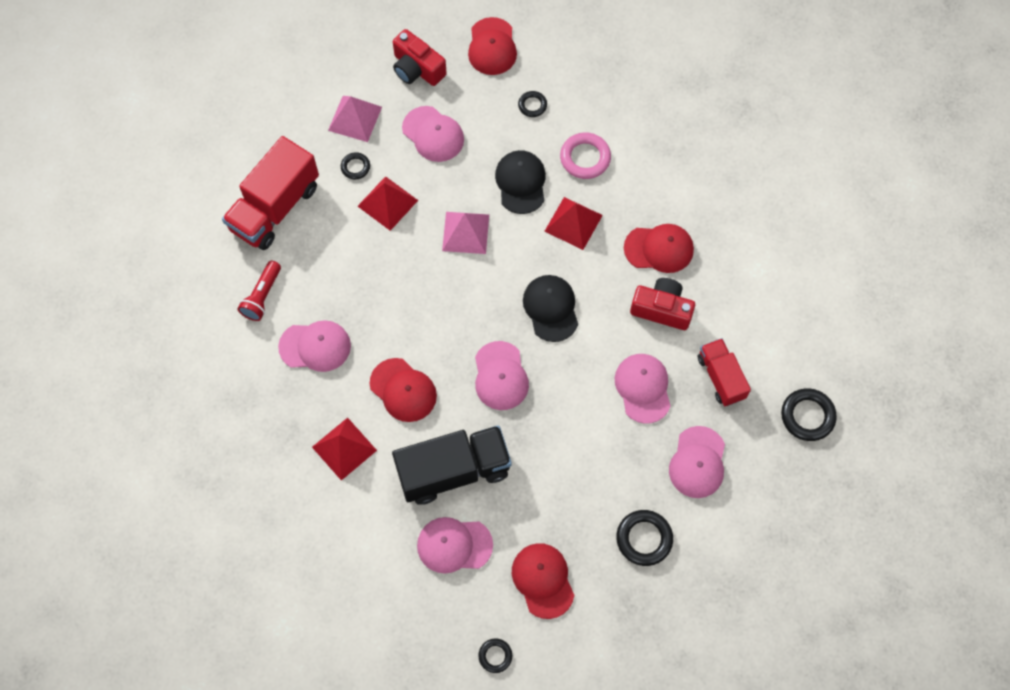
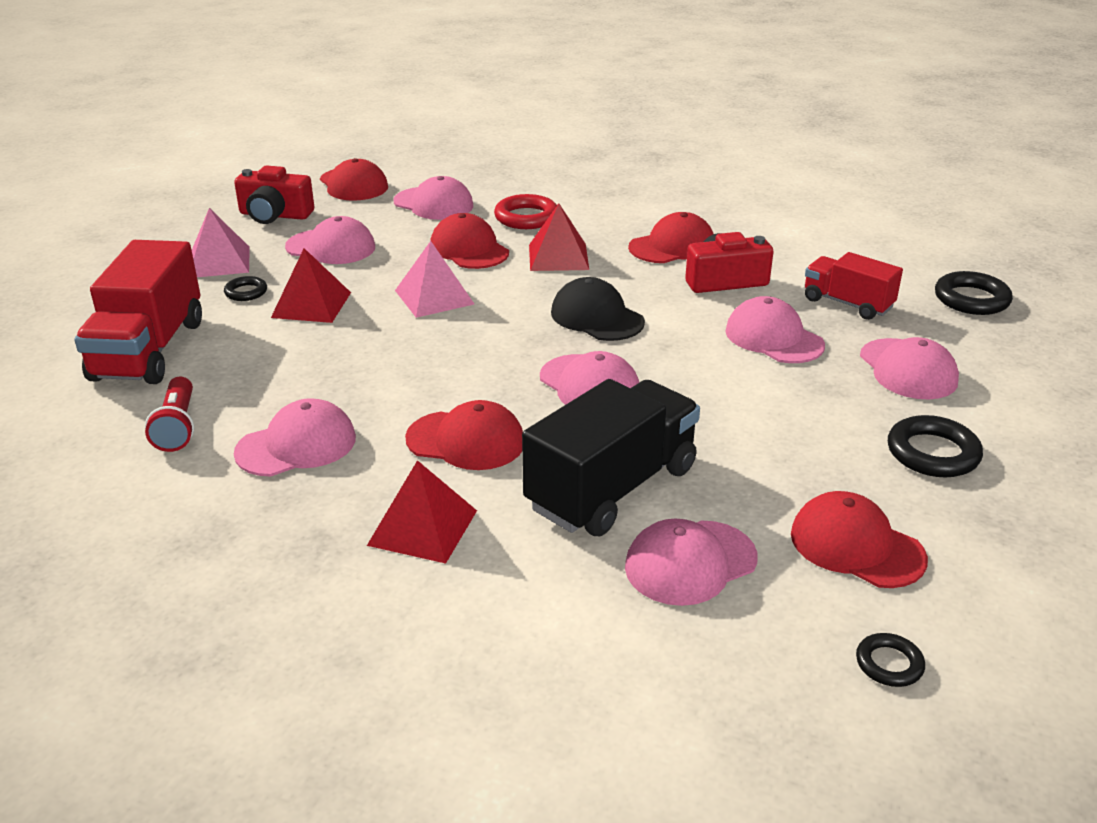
camera: 30 degrees left, 35 degrees down
black cap [495,150,546,214] -> red cap [430,213,509,269]
black ring [518,91,547,117] -> pink cap [394,176,473,220]
pink ring [560,133,611,179] -> red ring [494,194,557,229]

